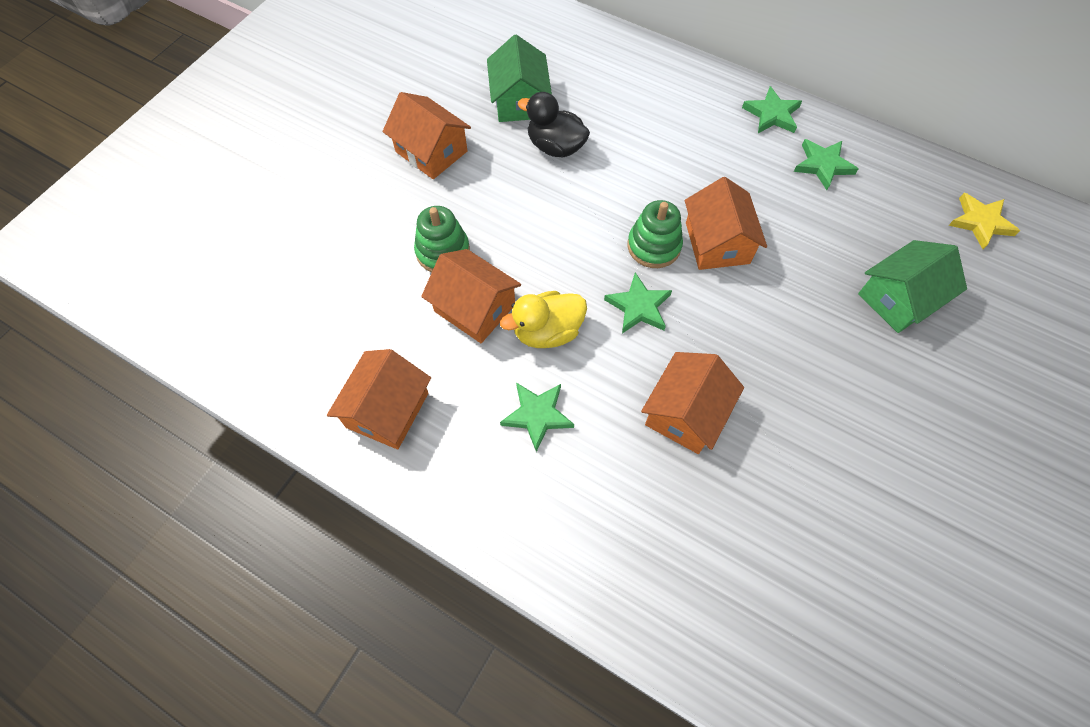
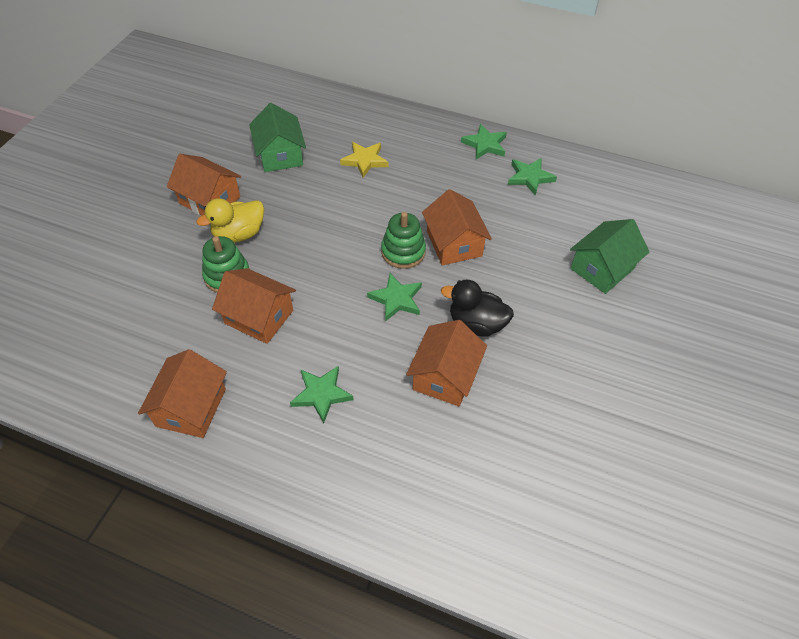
camera: 10 degrees left, 10 degrees down
yellow duck [500,291,587,348] -> yellow duck moved to [196,198,264,243]
black duck [518,92,590,157] -> black duck moved to [441,280,514,337]
yellow star [948,193,1020,249] -> yellow star moved to [340,142,388,178]

